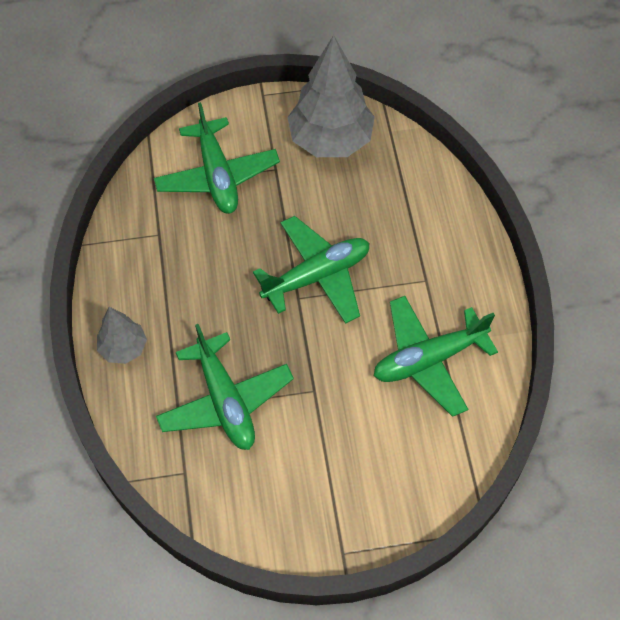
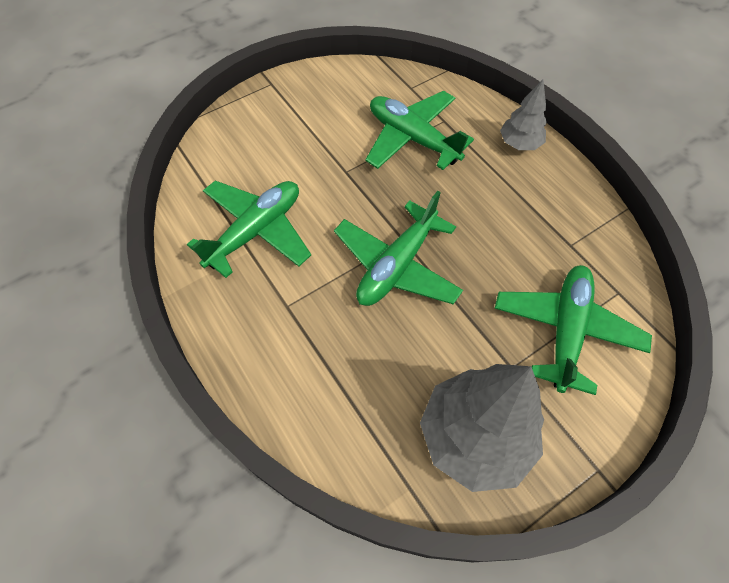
camera: 155 degrees right, 0 degrees up
green plane [154,102,280,214] -> green plane turned 60 degrees clockwise [495,265,652,395]

